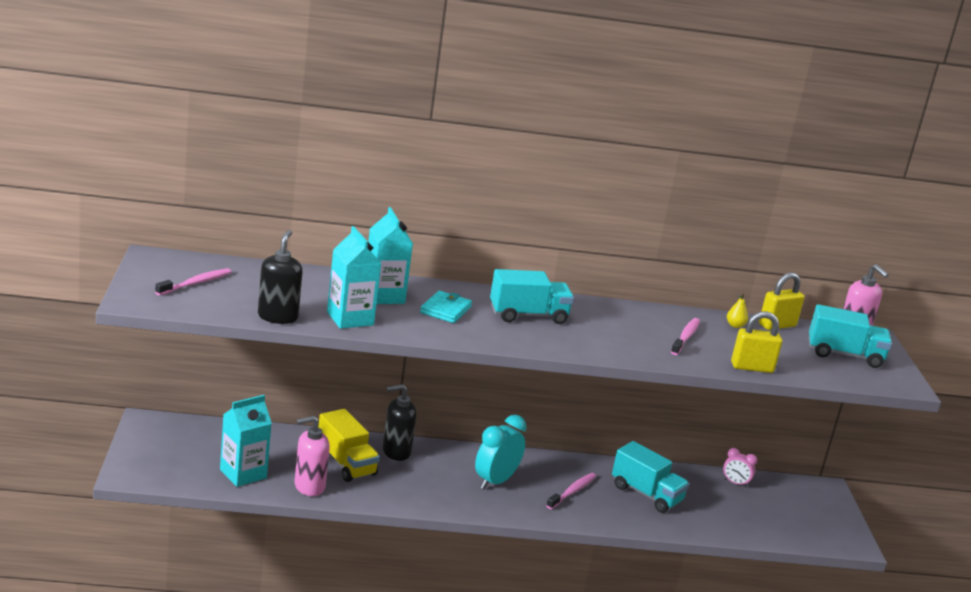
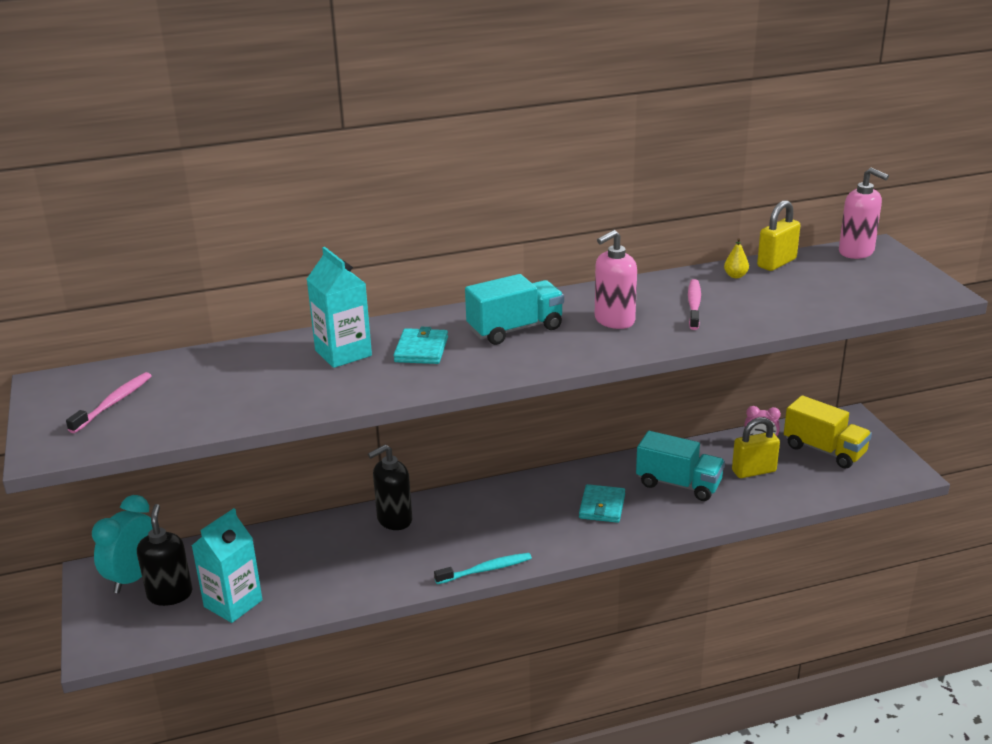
camera: 10 degrees left, 5 degrees up
black soap dispenser [258,230,303,324] -> black soap dispenser moved to [137,504,192,606]
pink soap dispenser [294,416,330,496] -> pink soap dispenser moved to [595,230,637,329]
yellow truck [318,409,380,482] -> yellow truck moved to [784,395,872,469]
turquoise carton [327,226,381,329] -> none
turquoise clock [475,415,526,490] -> turquoise clock moved to [92,495,152,593]
pink toothbrush [546,473,596,509] -> turquoise wallet [579,484,625,523]
yellow padlock [731,311,782,373] -> yellow padlock moved to [732,417,780,478]
turquoise truck [809,304,892,368] -> none
none -> turquoise toothbrush [434,553,532,584]

